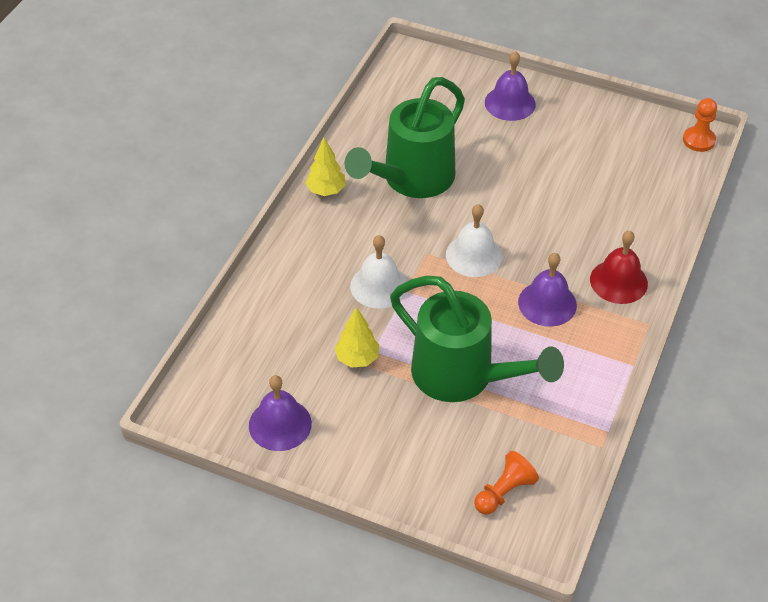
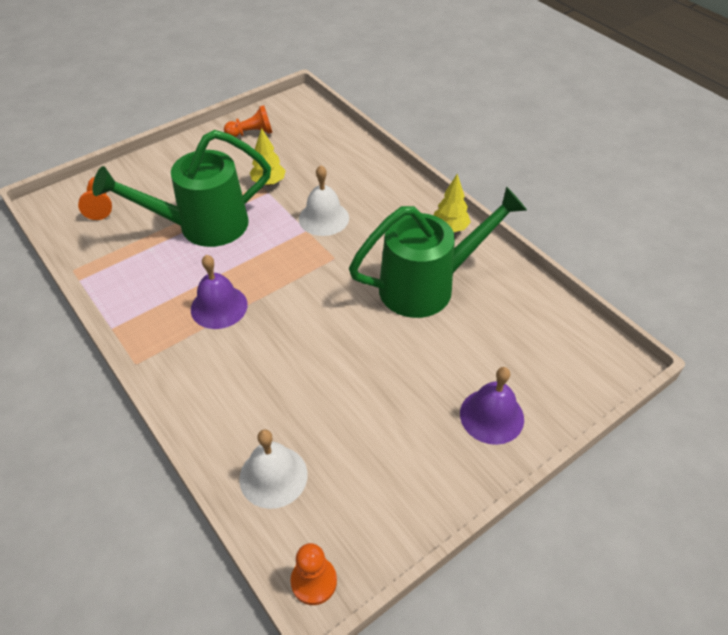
camera: 120 degrees right, 0 degrees up
purple bell [249,375,312,451] -> orange pawn [224,105,272,137]
green watering can [344,77,465,198] -> green watering can turned 90 degrees clockwise [349,186,527,318]
white bell [446,204,502,277] -> white bell moved to [239,430,308,509]
red bell [590,231,648,304] -> none

